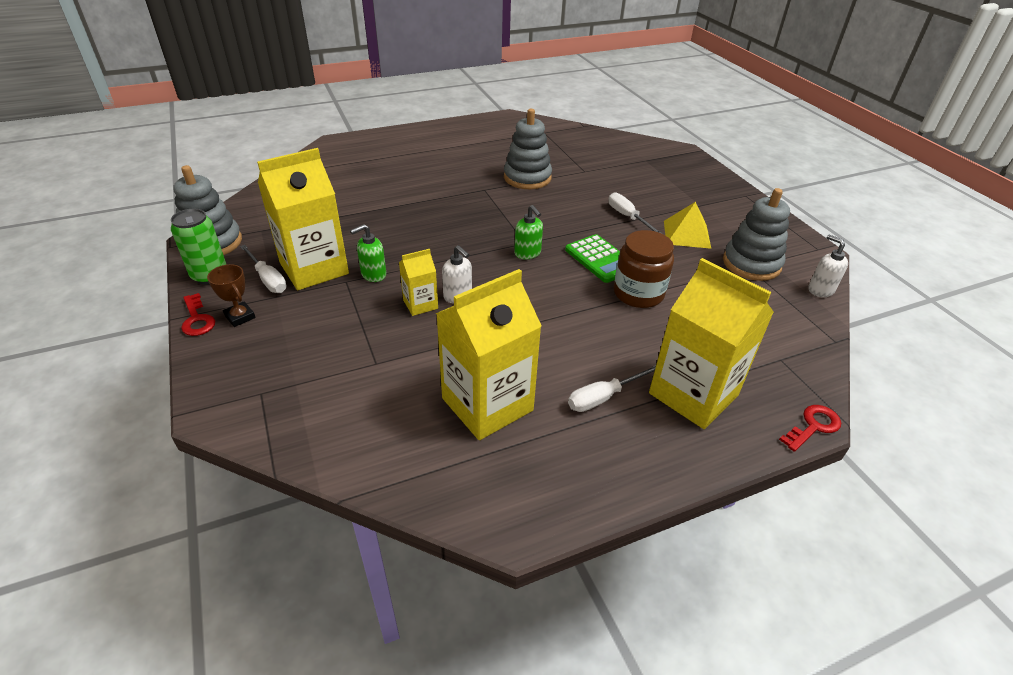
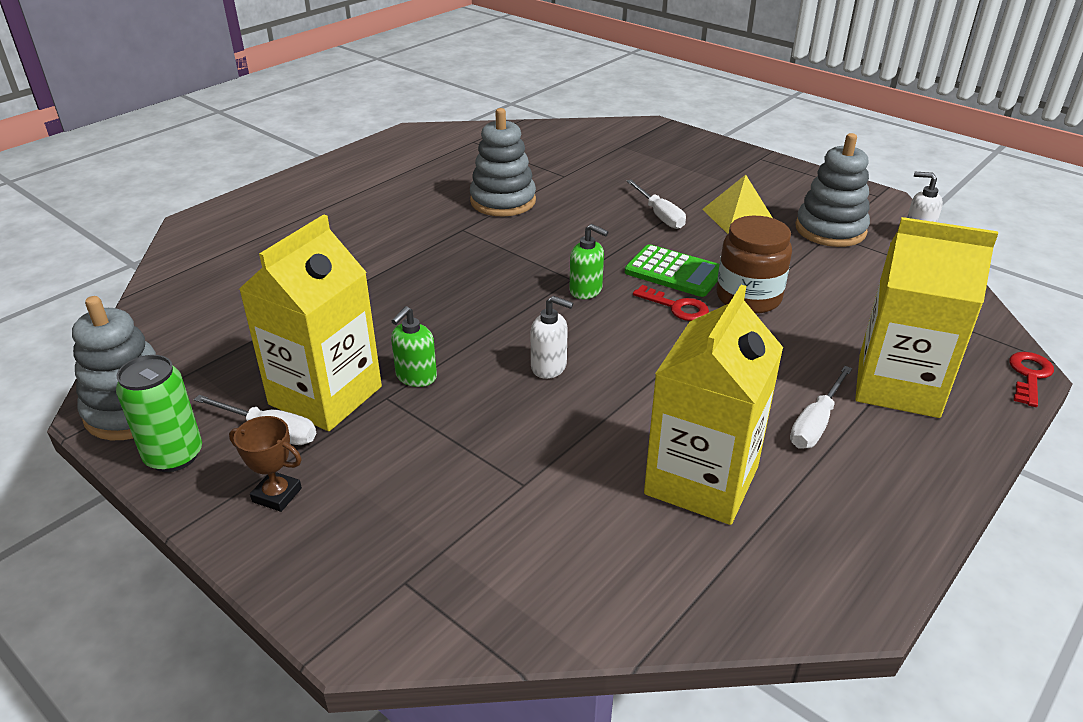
camera: 25 degrees left, 5 degrees down
red key [181,293,215,336] -> red key moved to [633,285,709,321]
yellow carton [399,249,438,316] -> none
white screwdriver [608,192,662,234] -> white screwdriver turned 150 degrees counterclockwise [626,180,686,229]

